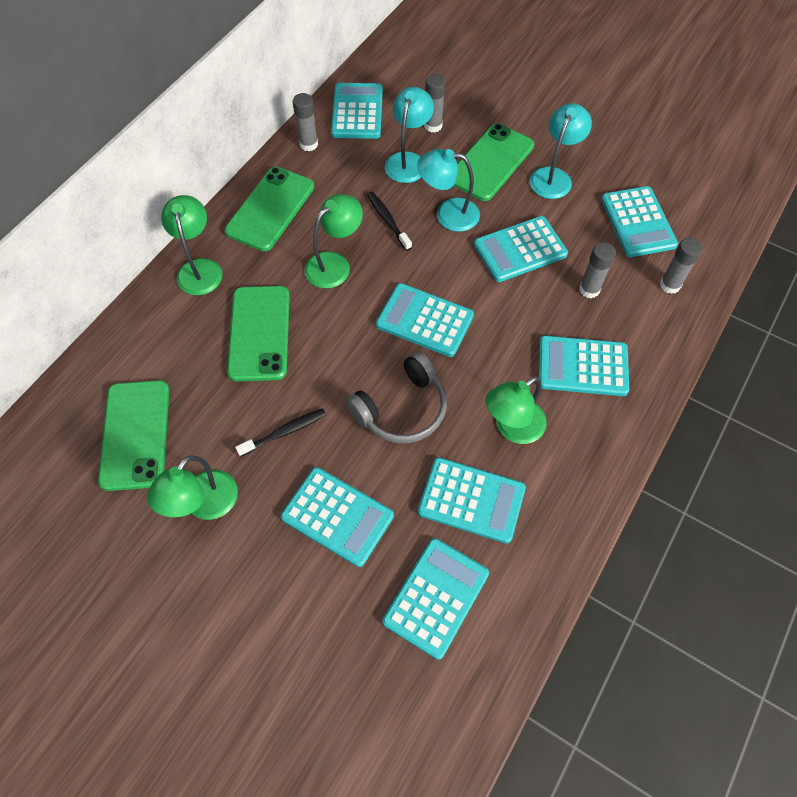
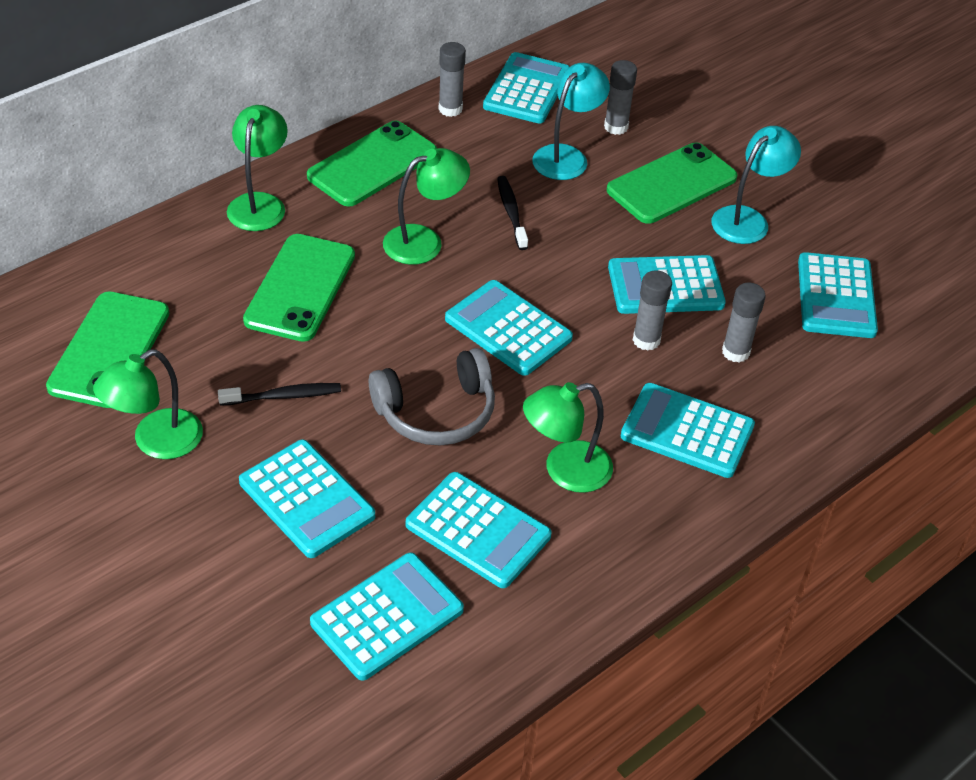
camera: 15 degrees right, 15 degrees down
turquoise lamp [417,149,480,232] -> none
grey glue stick [660,237,703,294] -> grey glue stick moved to [633,270,672,351]

